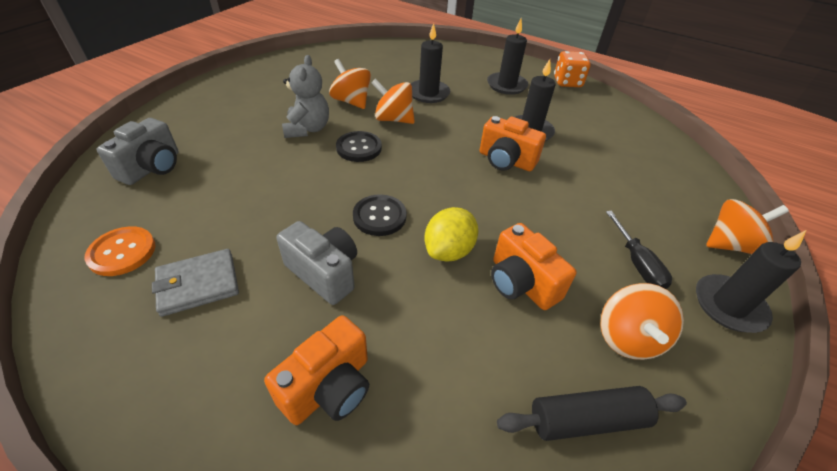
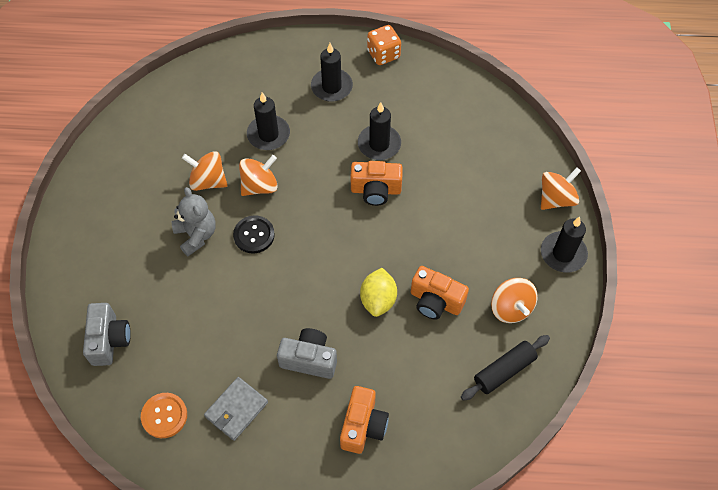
camera: 25 degrees left, 15 degrees up
black button [353,194,407,236] -> none
orange spinning top [371,78,415,124] -> orange spinning top turned 150 degrees clockwise [239,155,278,196]
black screwdriver [606,211,672,289] -> none

